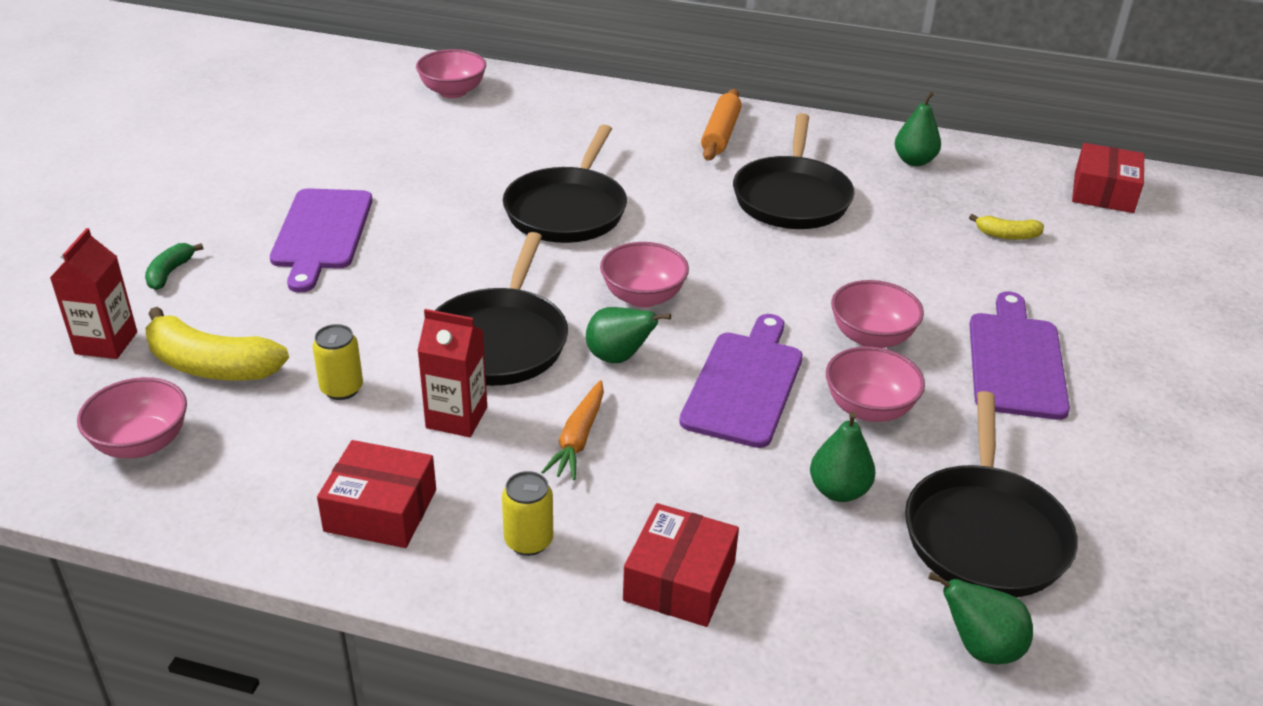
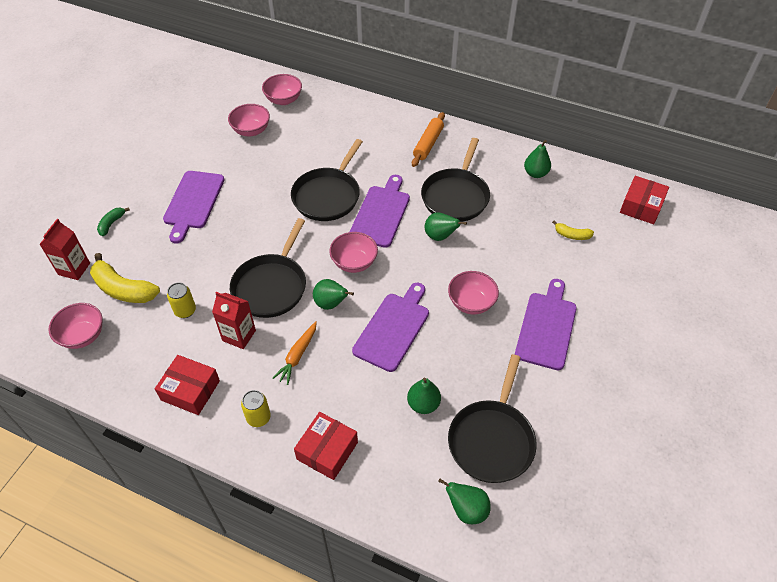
camera: 10 degrees right, 15 degrees up
pink bowl [826,346,925,422] -> pink bowl moved to [228,104,270,136]
none -> purple cutting board [350,175,410,248]
none -> green pear [425,212,467,241]

